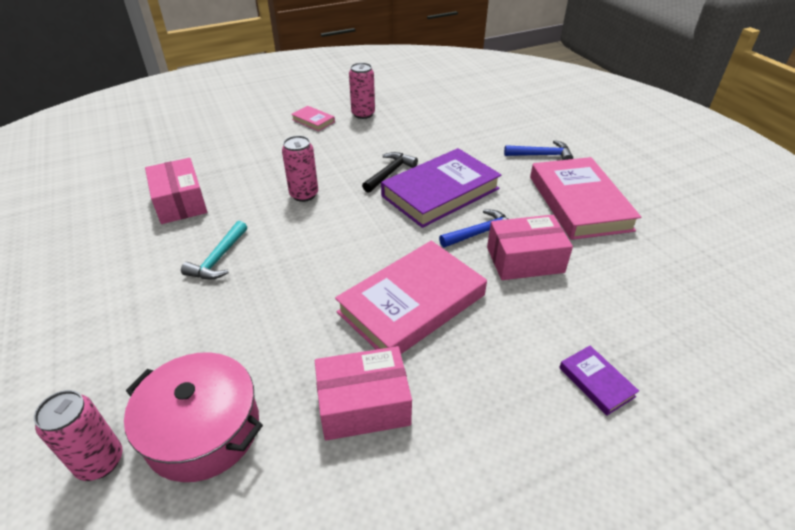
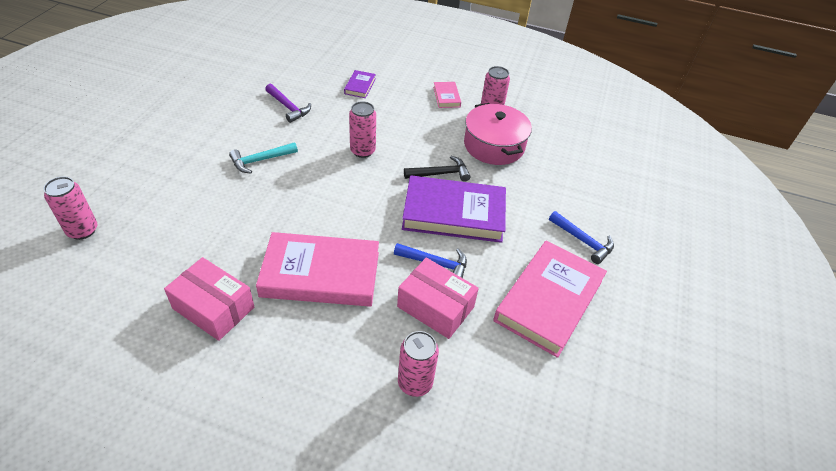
camera: 40 degrees right, 5 degrees up
pink pot [124,352,263,482] -> pink pot moved to [464,103,532,165]
pink box [145,158,207,224] -> purple hammer [265,84,311,123]
purple book [559,346,639,416] -> purple book moved to [344,70,376,98]
none -> pink can [398,331,439,397]

